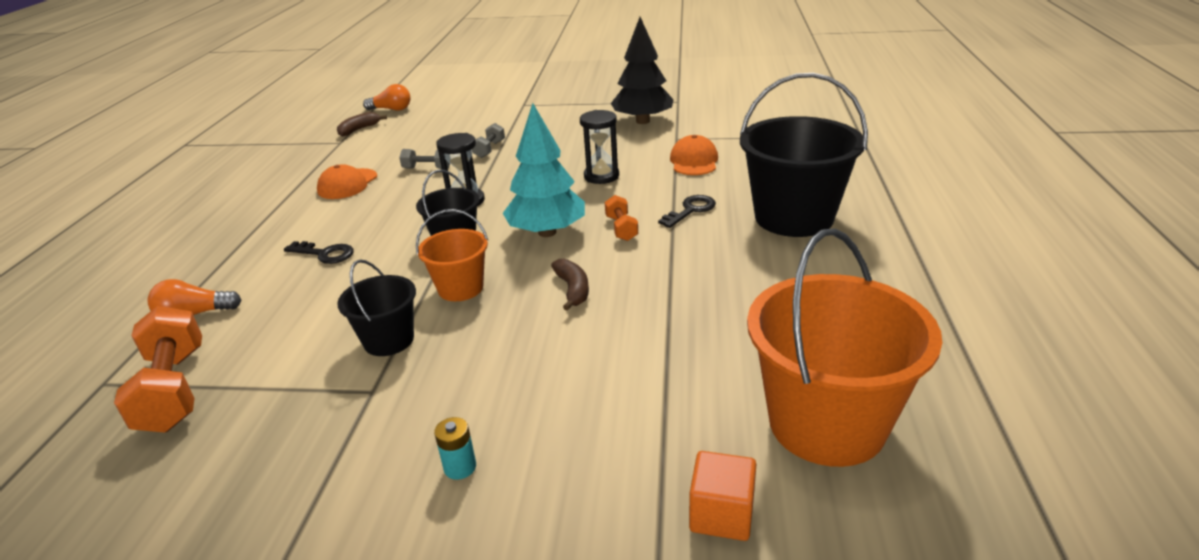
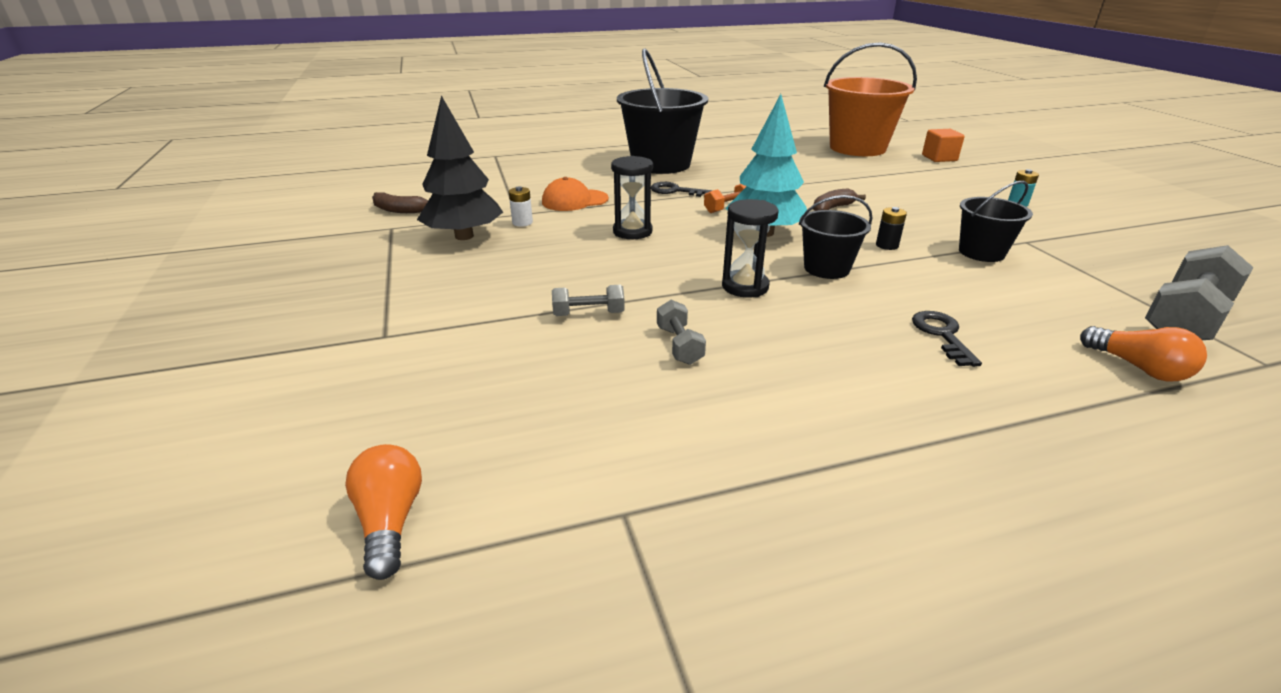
camera: 115 degrees left, 0 degrees up
orange dumbbell [114,306,202,433] -> grey dumbbell [1145,245,1254,340]
orange cap [317,164,377,199] -> none
brown banana [337,112,387,137] -> brown banana moved to [372,192,428,213]
orange bucket [416,209,488,301] -> black battery [876,207,907,250]
none -> white battery [509,186,533,227]

